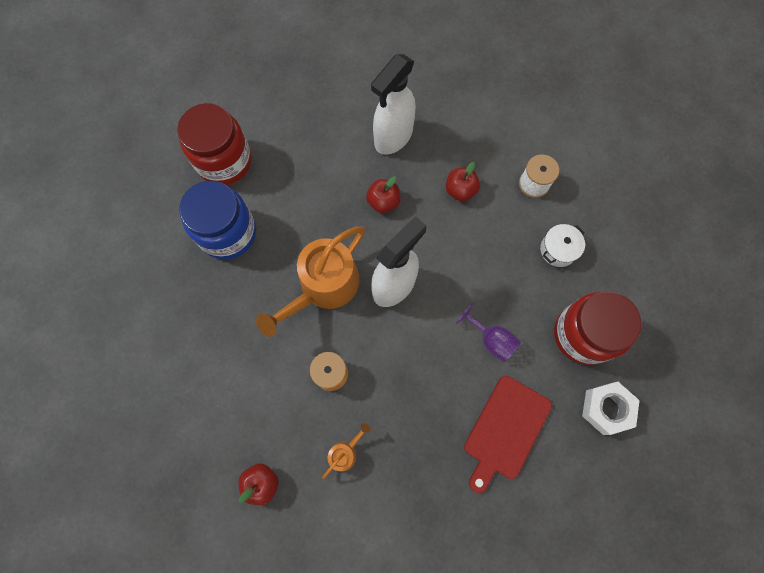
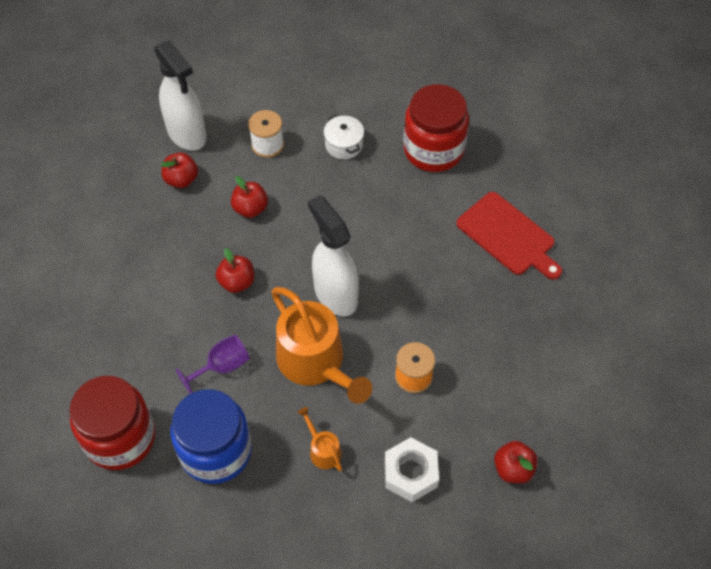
camera: 75 degrees left, 15 degrees down
orange watering can [322,423,370,479] -> orange watering can moved to [297,407,342,471]
white spray bottle [371,54,416,155] -> white spray bottle moved to [154,40,206,151]
purple goblet [456,303,521,363] -> purple goblet moved to [176,335,250,394]
white nut [582,382,640,435] -> white nut moved to [385,437,439,502]
none -> red apple [161,153,198,188]

